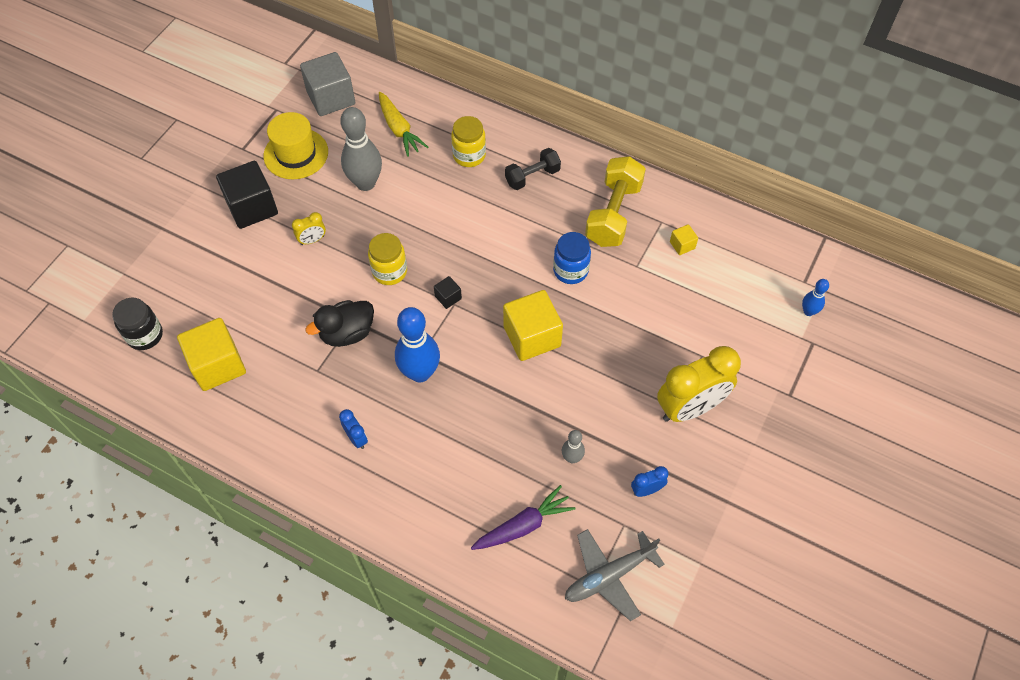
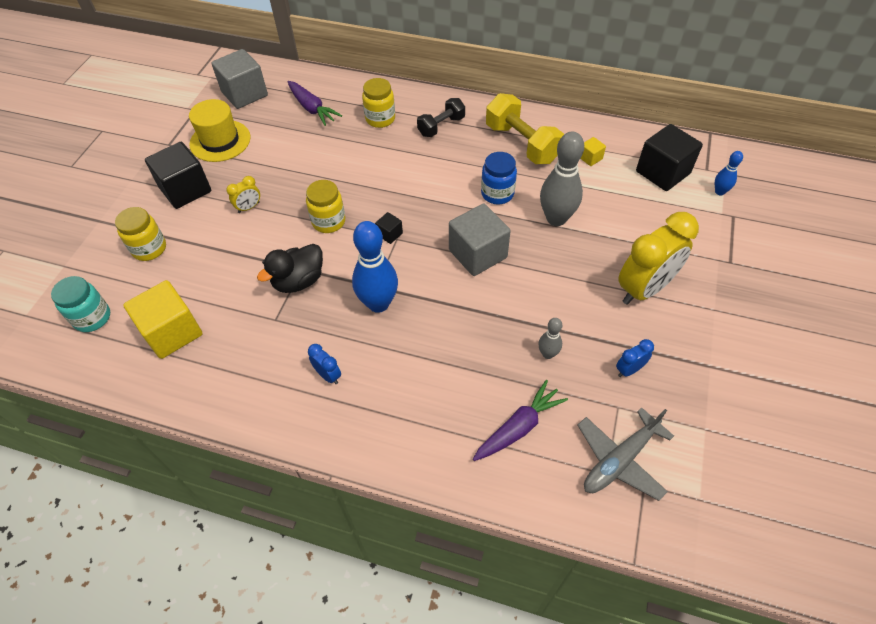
camera: 10 degrees left, 5 degrees down
black jar [112,298,163,350] -> turquoise jar [51,276,110,332]
grey bowling pin [340,107,382,191] -> grey bowling pin moved to [540,132,584,226]
yellow carrot [379,92,428,157] -> purple carrot [288,81,342,126]
yellow cube [503,290,563,361] -> grey cube [449,204,511,276]
yellow dumbbell [585,156,646,247] -> yellow dumbbell turned 45 degrees counterclockwise [486,93,564,164]
none -> yellow jar [115,207,166,261]
none -> black cube [636,124,703,191]

